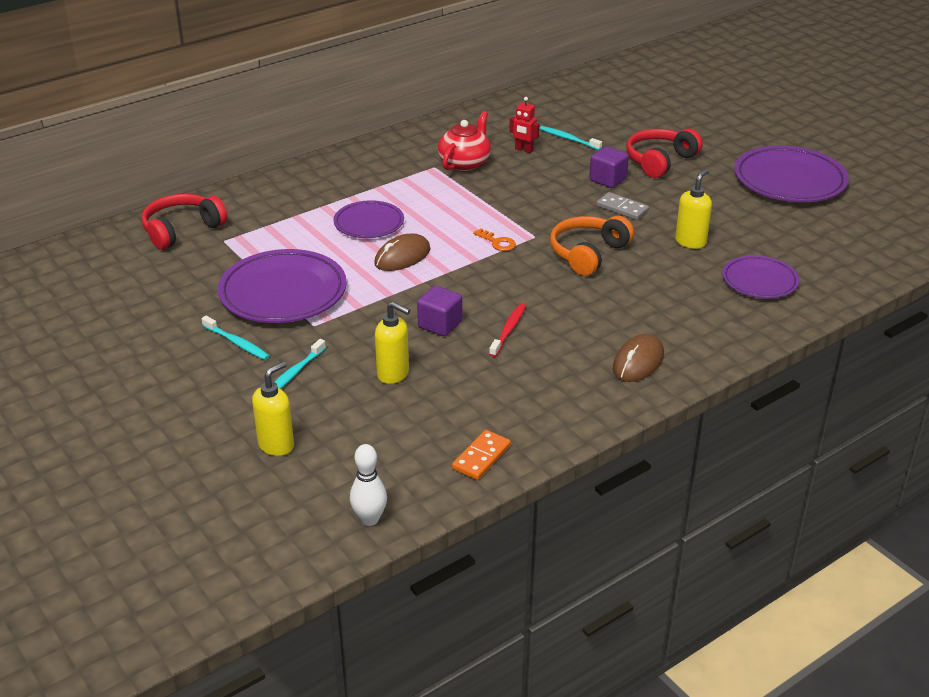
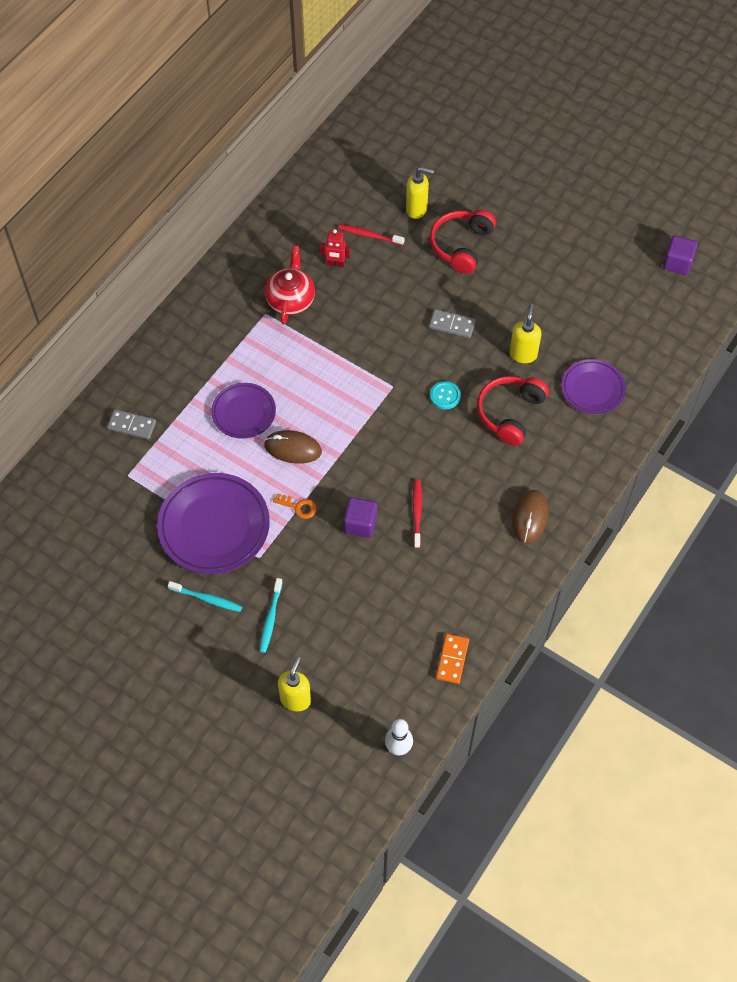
camera: 20 degrees left, 25 degrees up
red headphones [142,194,228,250] -> red headphones moved to [477,376,549,446]
brown mouse [374,233,430,271] -> brown mouse turned 75 degrees clockwise [264,430,322,464]
yellow soap dispenser [375,301,410,384] -> yellow soap dispenser moved to [406,167,434,219]
orange key [473,228,516,251] -> orange key moved to [273,493,317,519]
turquoise toothbrush [540,126,602,150] -> red toothbrush [338,224,405,245]
orange headphones [550,216,634,276] -> turquoise button [430,381,461,409]
purple cube [589,146,629,188] -> purple cube moved to [663,236,698,275]
purple plate [734,146,849,202] -> none
none -> grey domino [107,409,156,439]

